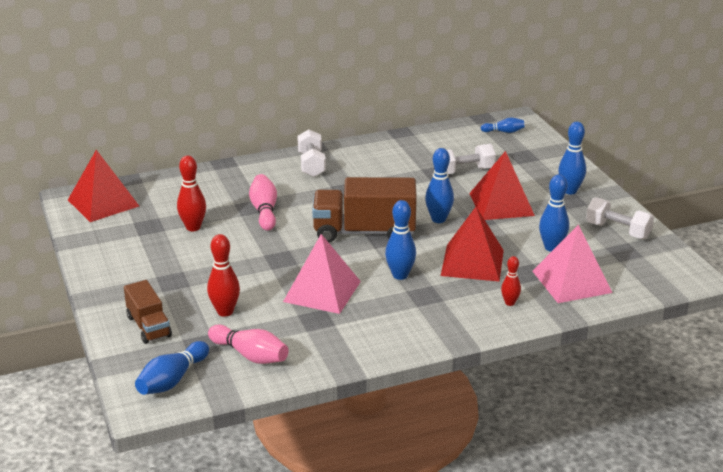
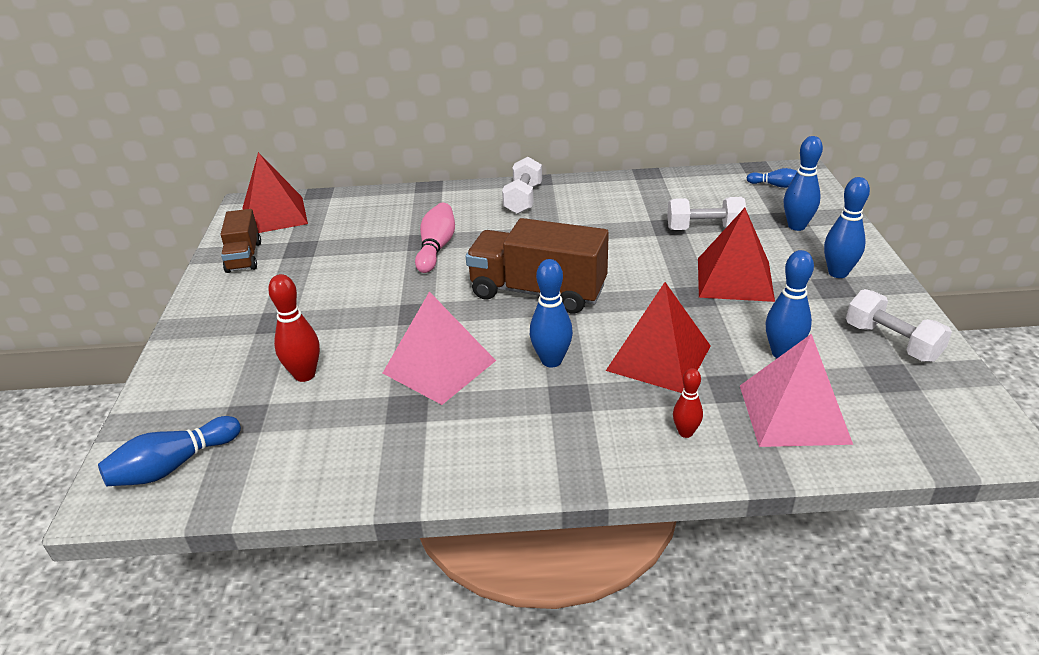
camera: 20 degrees right, 5 degrees up
brown truck [124,280,172,344] -> brown truck moved to [220,209,261,273]
red bowling pin [177,155,206,231] -> none
pink bowling pin [208,324,289,364] -> none
blue bowling pin [425,148,454,223] -> blue bowling pin moved to [784,136,823,231]

